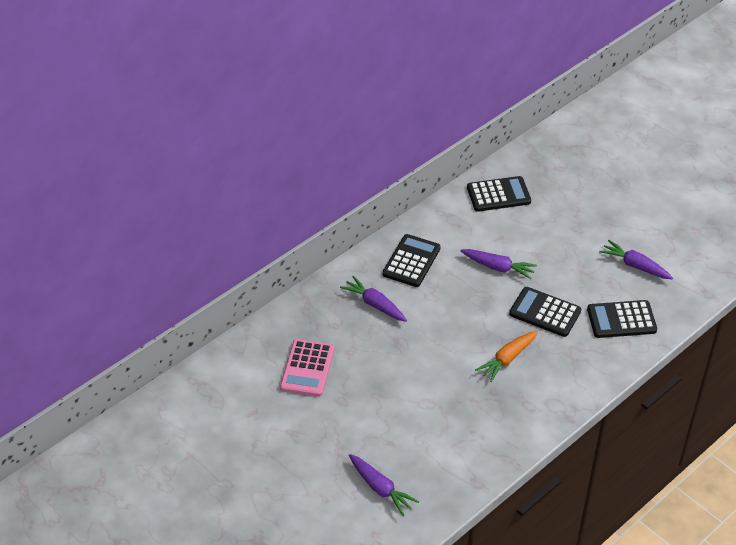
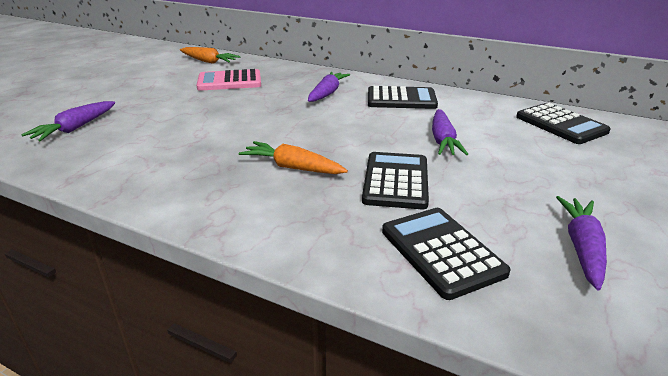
camera: 70 degrees right, 15 degrees down
none -> orange carrot [180,47,240,64]

